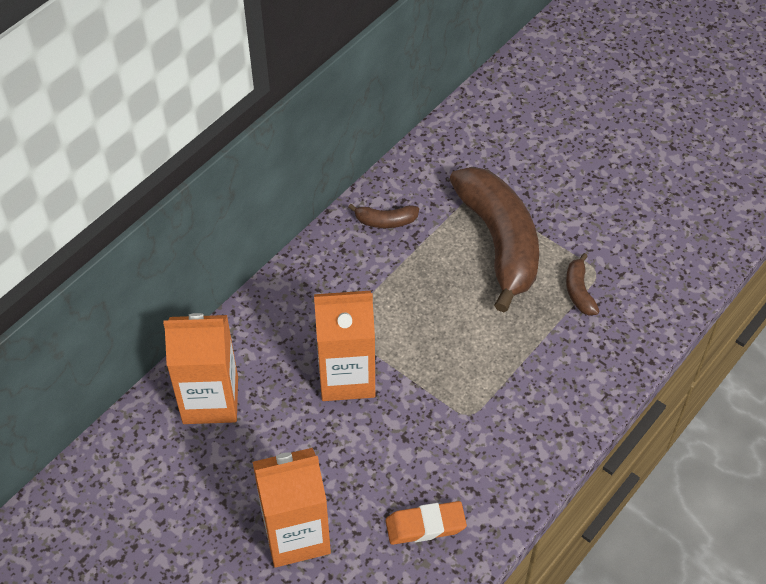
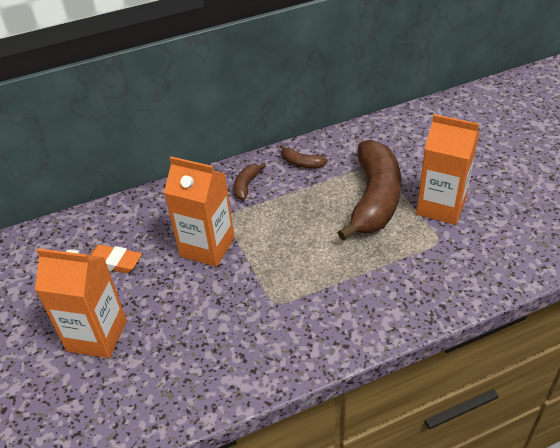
camera: 30 degrees right, 10 degrees down
orange carton [163,313,238,424] -> orange carton moved to [416,114,479,225]
orange eraser [386,501,467,545] -> orange eraser moved to [90,244,142,273]
brown banana [566,253,599,315] -> brown banana moved to [234,163,266,200]

